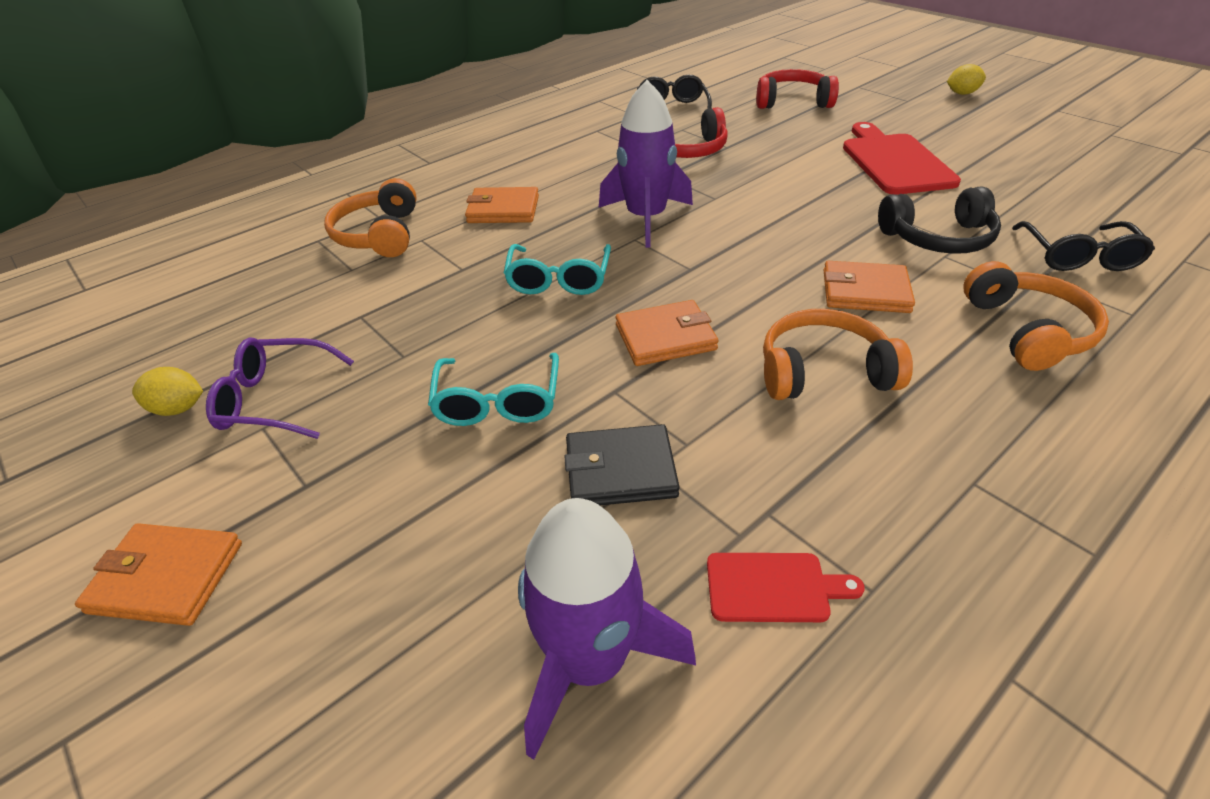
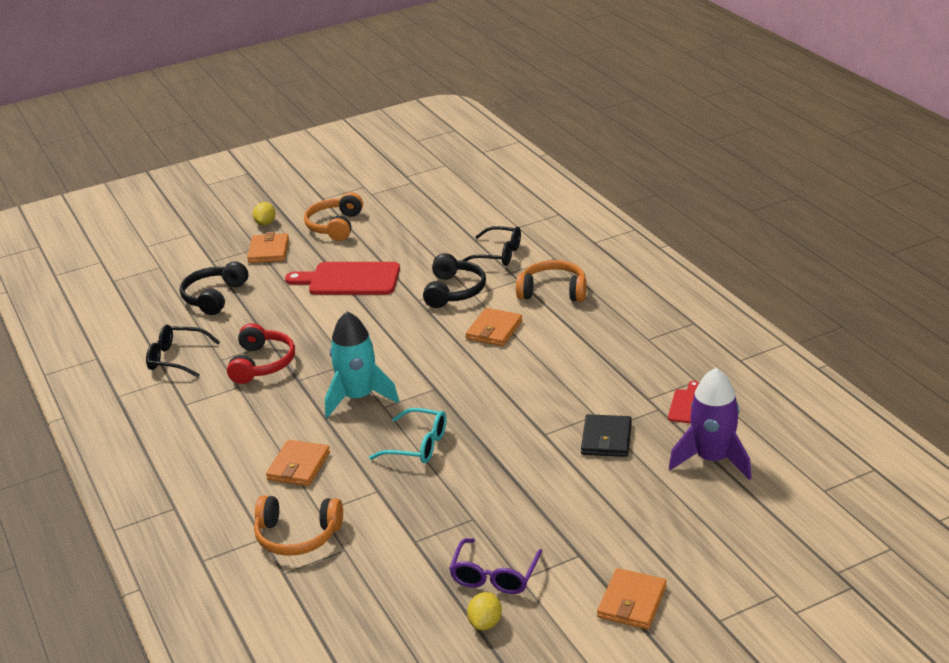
camera: 75 degrees left, 10 degrees down
turquoise glasses [428,353,559,426] -> none
purple rocket [599,80,693,248] -> turquoise rocket [325,311,399,418]
orange wallet [616,300,719,366] -> orange wallet moved to [247,232,289,263]
red headphones [756,69,839,109] -> black headphones [180,261,248,315]
orange headphones [763,309,913,400] -> orange headphones moved to [304,192,363,241]

